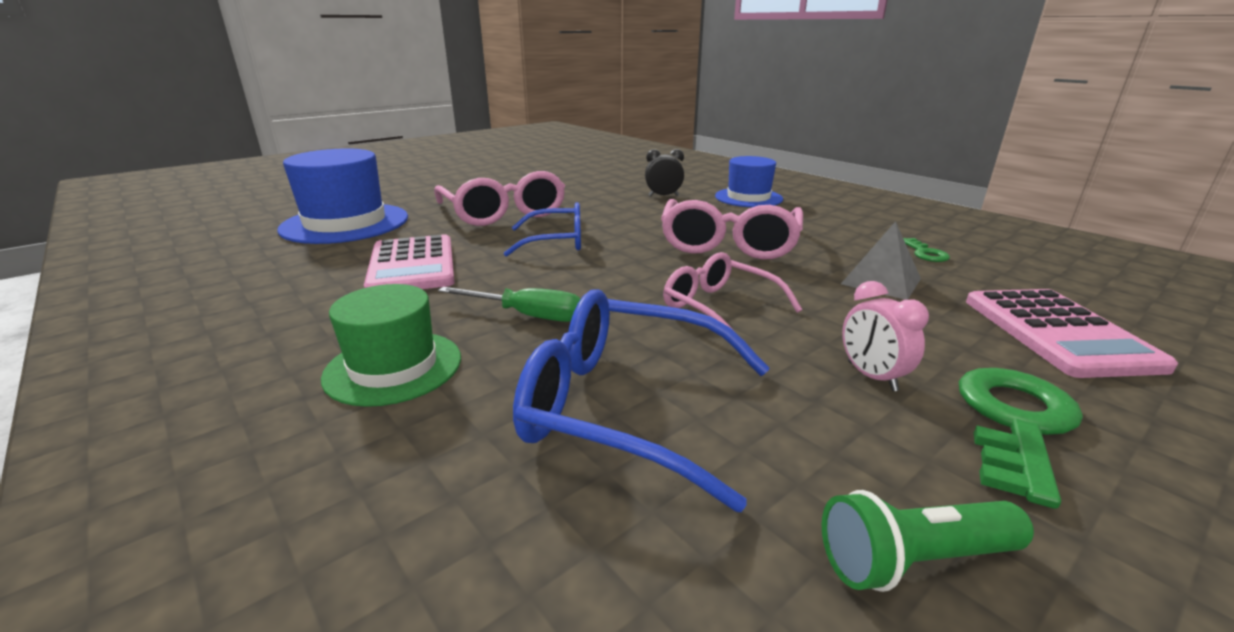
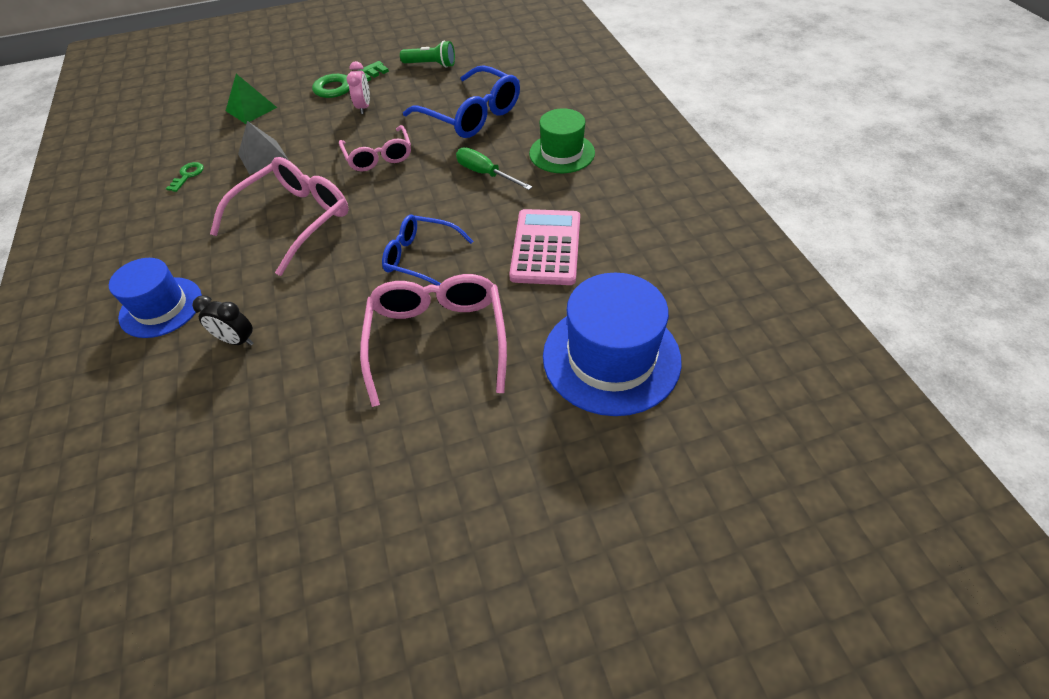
camera: 155 degrees left, 25 degrees up
pink calculator [966,289,1178,378] -> green pyramid [226,74,277,124]

